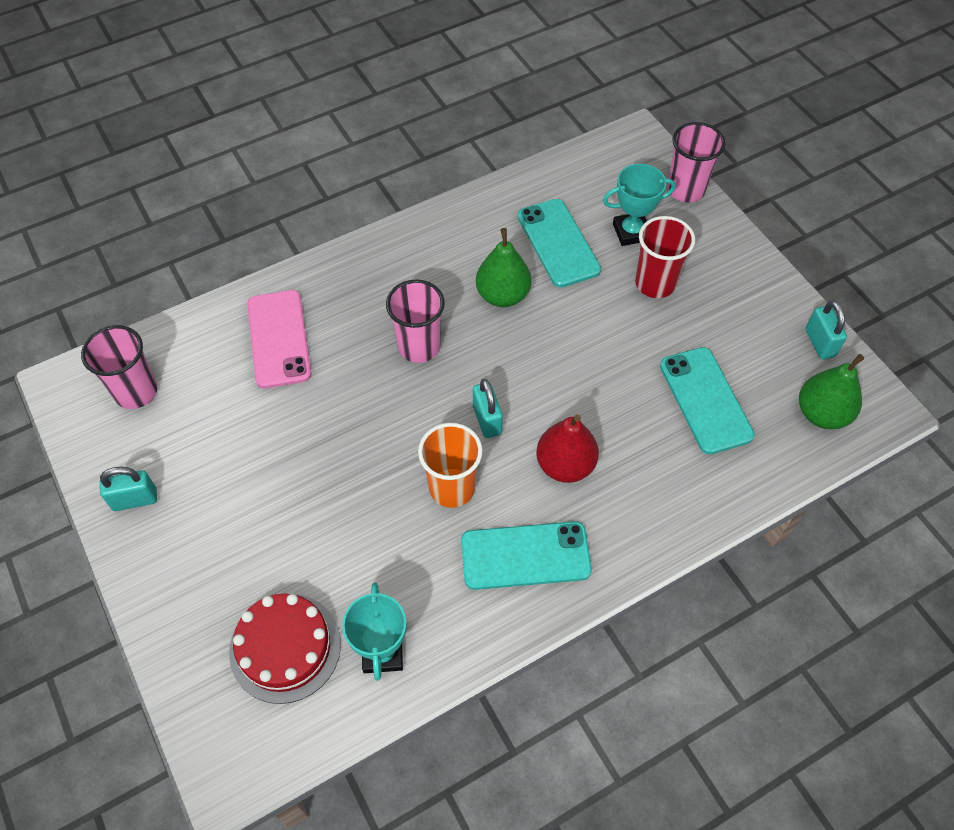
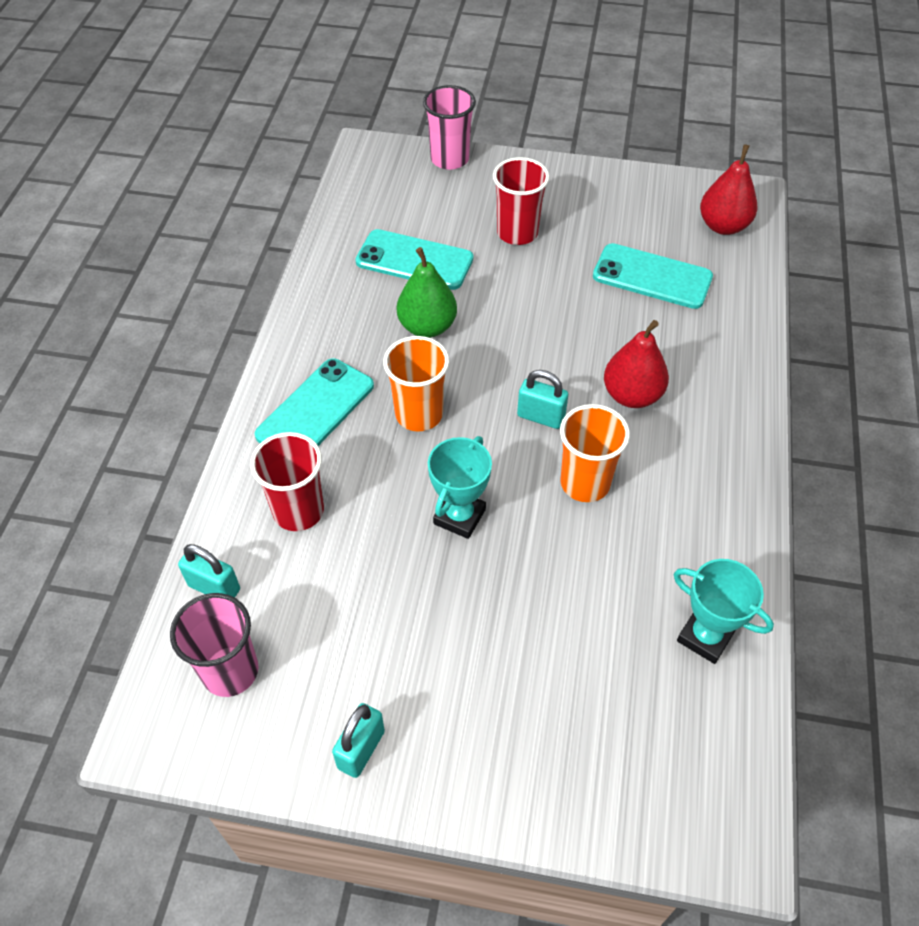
camera: 50 degrees left, 5 degrees down
red cake [229,594,341,704] -> none
pink phone [247,290,311,389] -> red cup [250,432,324,531]
pink cup [386,279,445,363] -> orange cup [383,336,449,431]
turquoise phone [461,521,592,590] -> turquoise phone moved to [255,358,374,446]
turquoise trophy [603,164,676,246] -> turquoise trophy moved to [428,436,492,539]
green pear [799,354,864,429] -> red pear [700,144,757,235]
turquoise padlock [805,300,847,360] -> turquoise padlock moved to [178,544,240,598]

